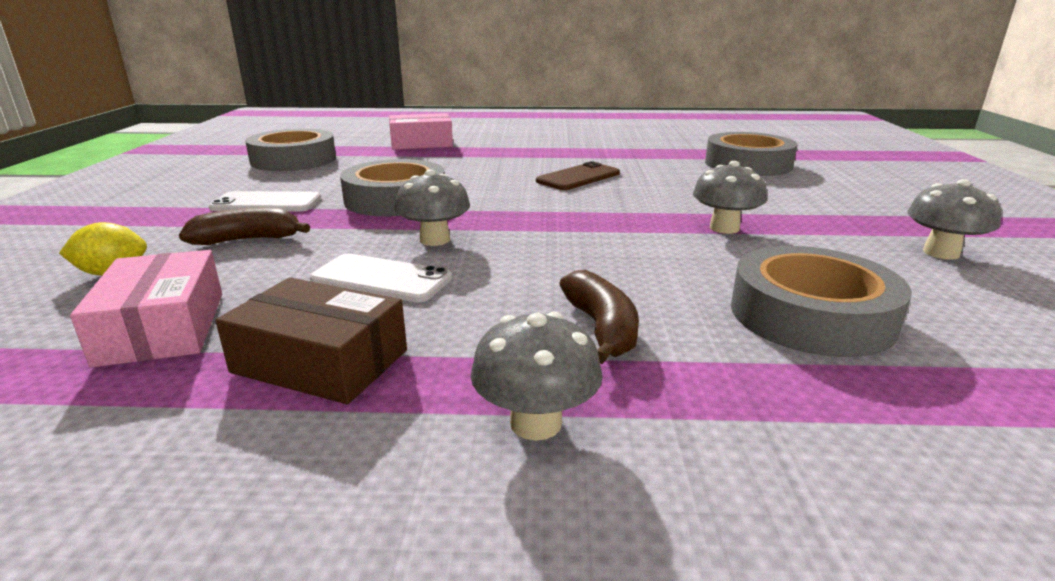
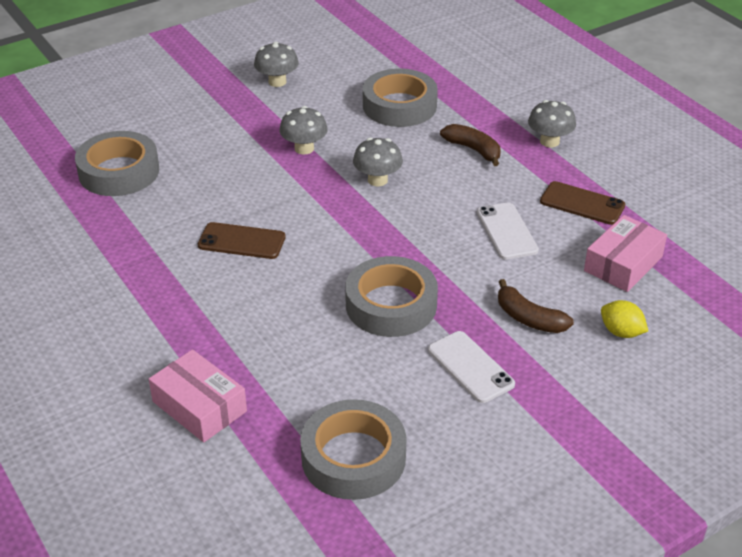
camera: 125 degrees left, 15 degrees up
brown box [215,277,407,404] -> brown phone [540,181,625,225]
grey mushroom [395,169,470,246] -> grey mushroom moved to [353,138,403,186]
brown banana [559,270,639,364] -> brown banana turned 90 degrees clockwise [440,124,501,166]

